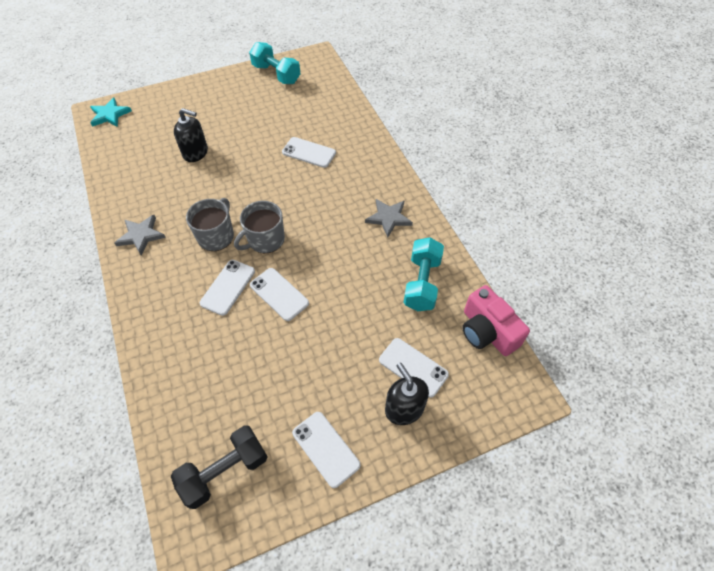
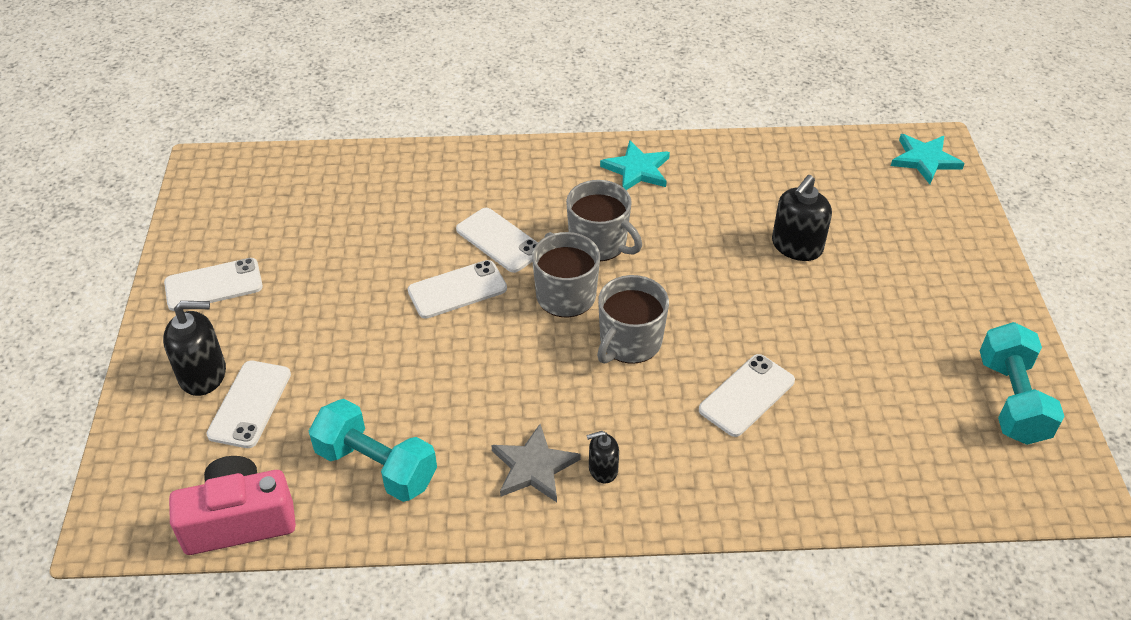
camera: 110 degrees right, 10 degrees down
grey star [114,215,166,255] -> turquoise star [600,140,670,190]
black dumbbell [171,425,268,509] -> none
turquoise dumbbell [249,42,300,84] -> turquoise dumbbell turned 60 degrees counterclockwise [980,322,1065,445]
white phone [379,338,449,398] -> white phone turned 45 degrees counterclockwise [206,361,291,448]
none -> black soap dispenser [586,431,619,483]
none -> grey mug [597,275,669,364]

